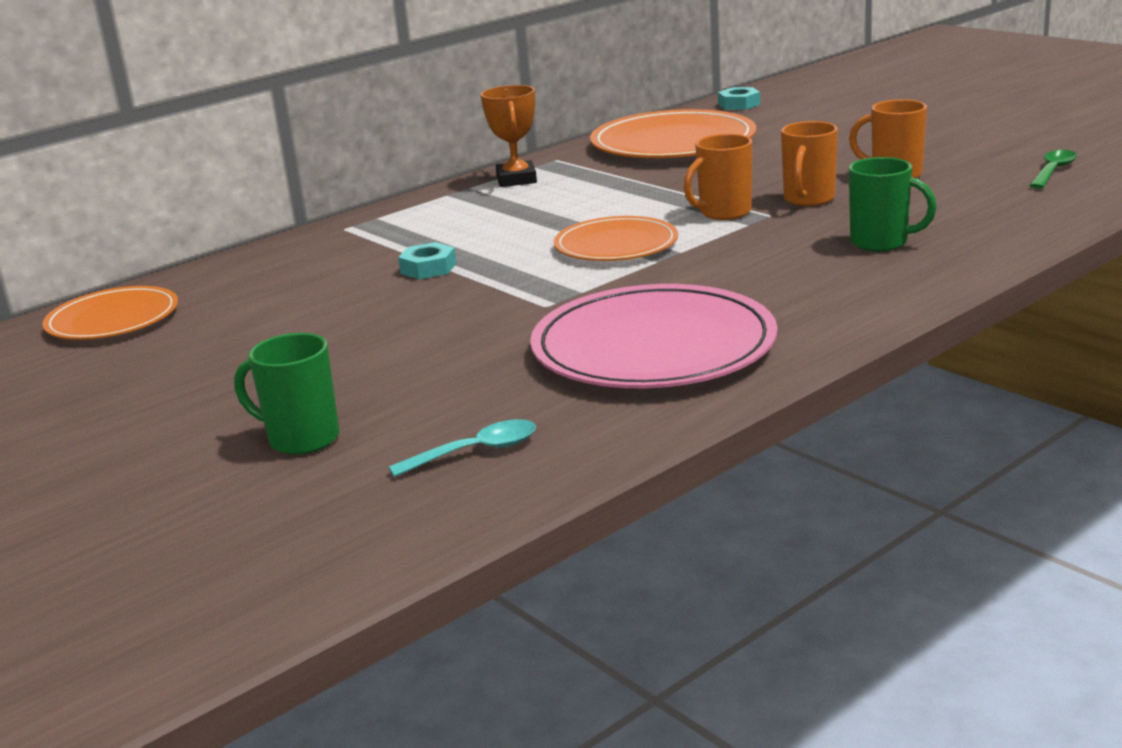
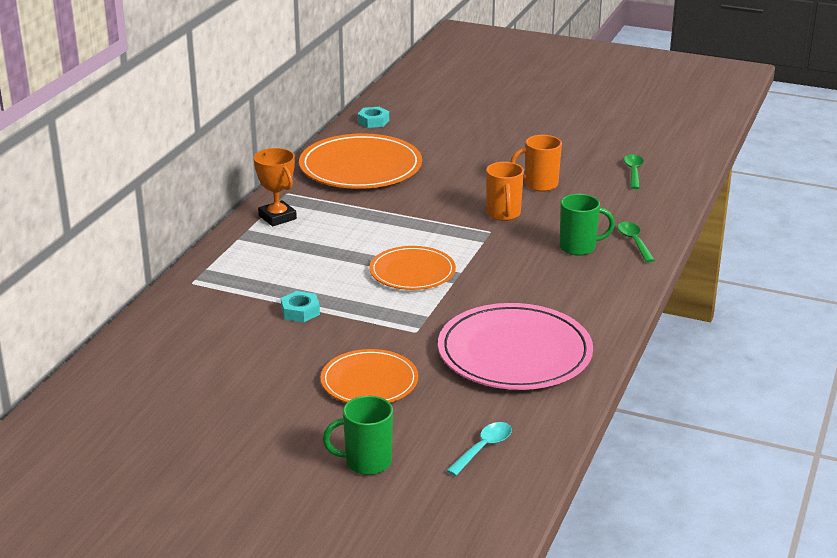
camera: 30 degrees left, 5 degrees up
orange plate [43,286,178,340] -> orange plate moved to [321,349,418,403]
orange mug [684,134,752,220] -> none
none -> green spoon [617,222,655,262]

